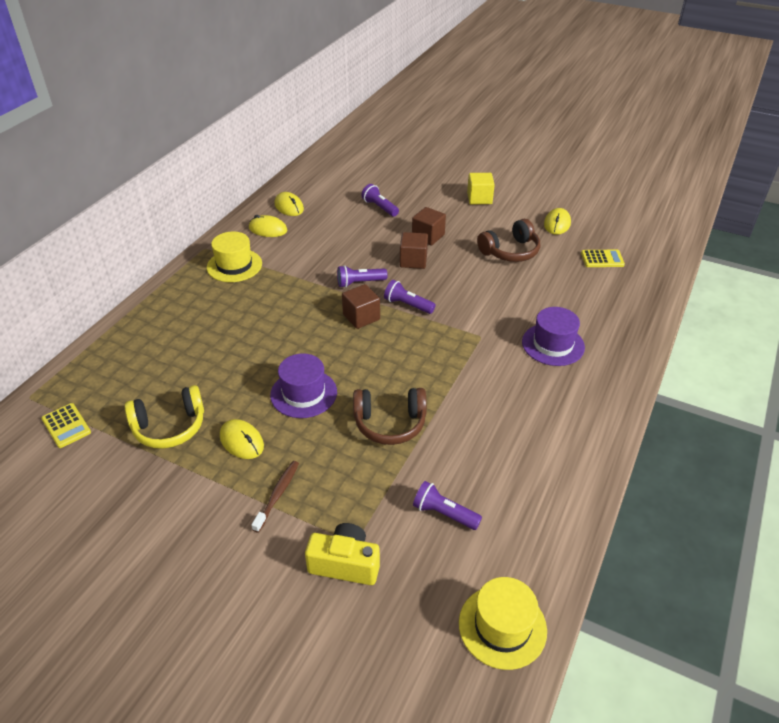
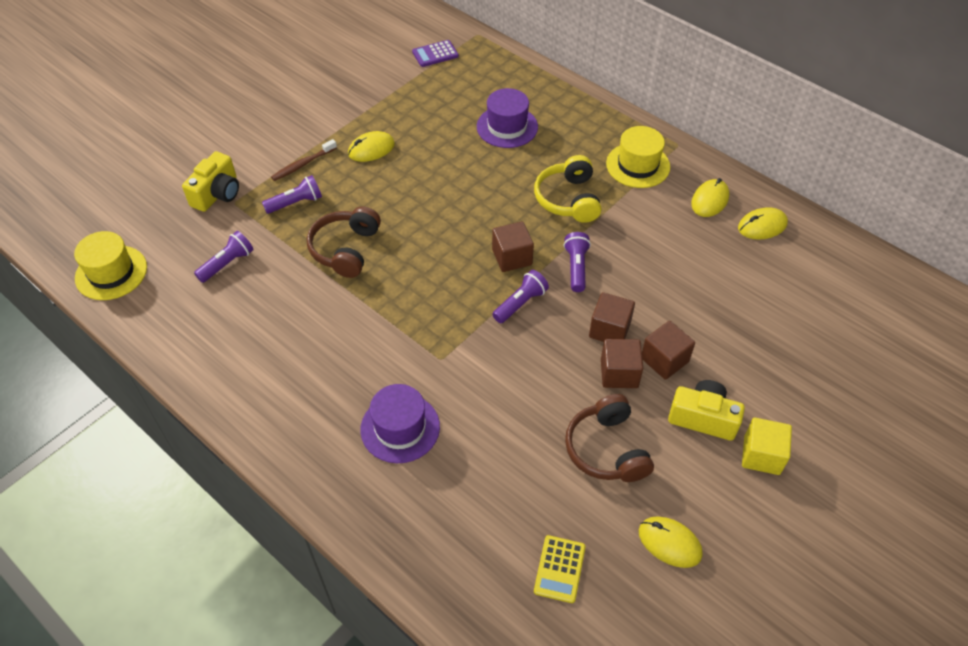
camera: 105 degrees right, 10 degrees up
yellow calculator [41,403,91,448] -> purple calculator [412,40,459,67]
yellow headphones [125,385,204,449] -> yellow headphones moved to [534,155,601,223]
brown toothbrush [251,461,299,533] -> brown toothbrush turned 105 degrees clockwise [271,139,337,181]
purple hat [270,353,337,418] -> purple hat moved to [477,88,538,148]
purple flashlight [361,184,399,217] -> purple flashlight moved to [262,175,322,214]
none -> brown cube [601,339,643,388]
none -> yellow camera [668,380,745,441]

